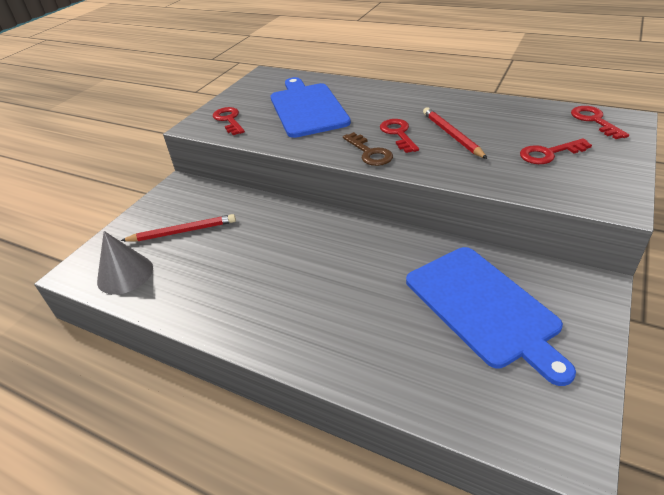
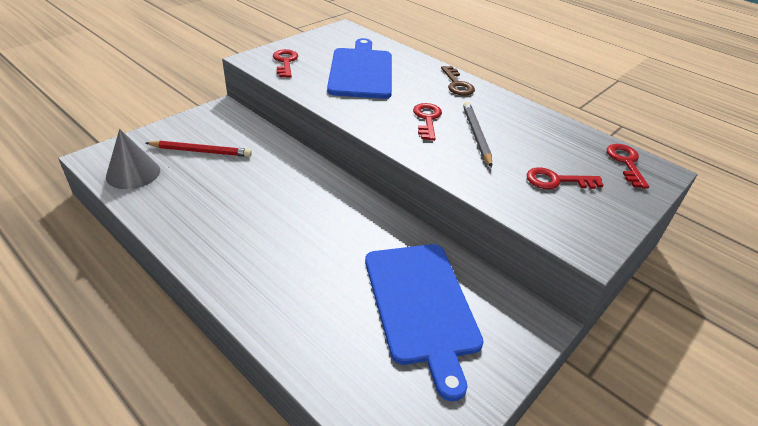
camera: 10 degrees right, 0 degrees up
brown key [343,132,393,166] -> brown key moved to [441,66,475,96]
red pencil [423,107,487,159] -> grey pencil [463,102,492,168]

